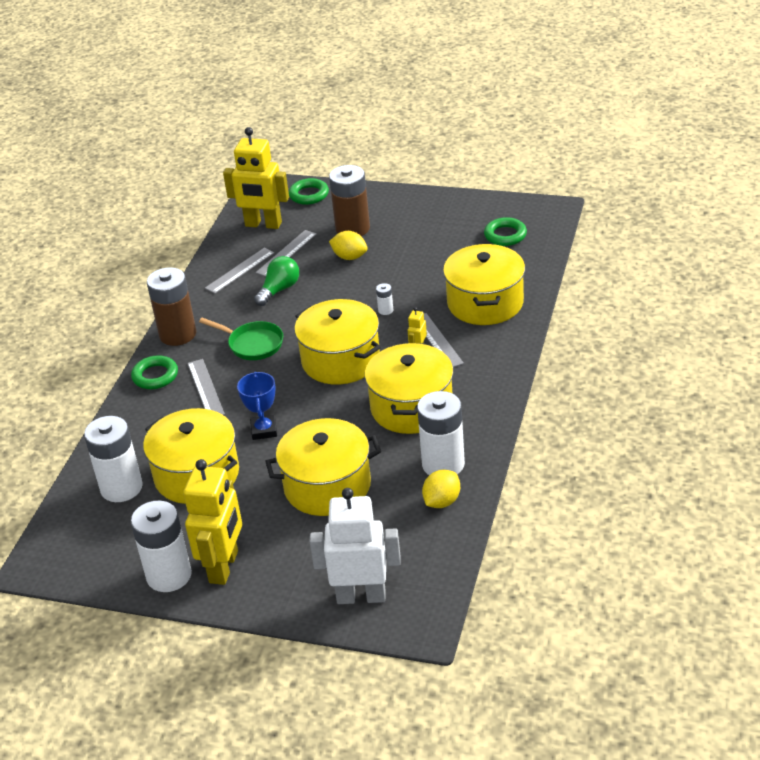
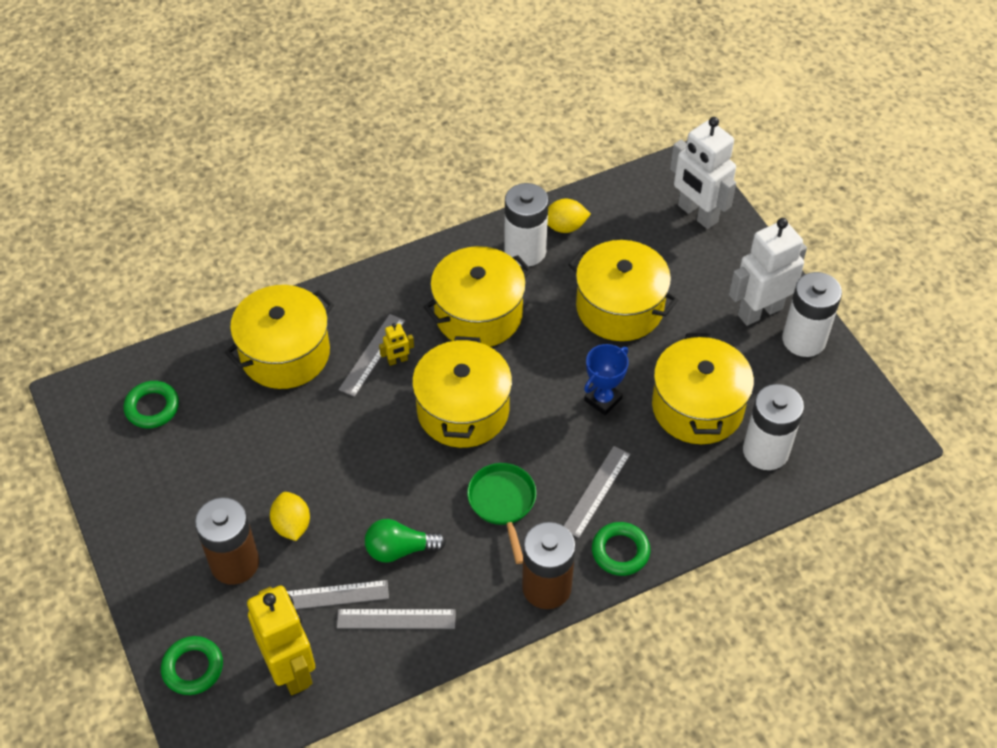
camera: 135 degrees left, 15 degrees up
yellow robot [183,459,242,585] -> white robot [729,218,807,326]
white battery [376,283,393,315] -> none

